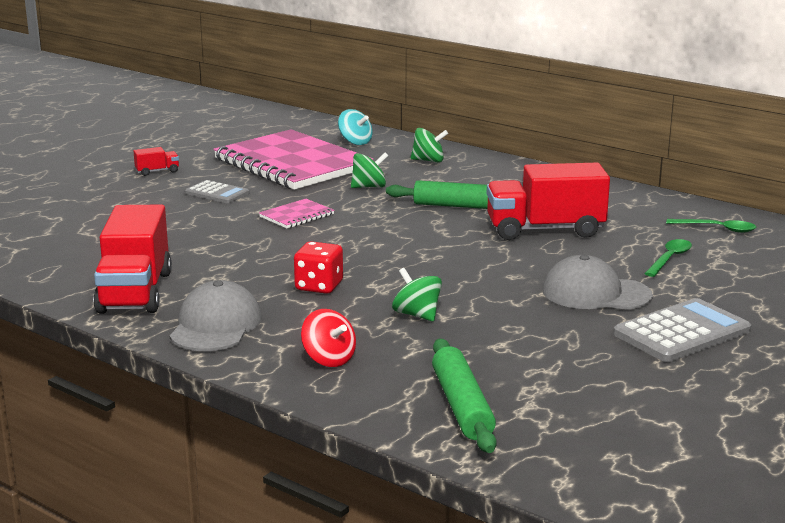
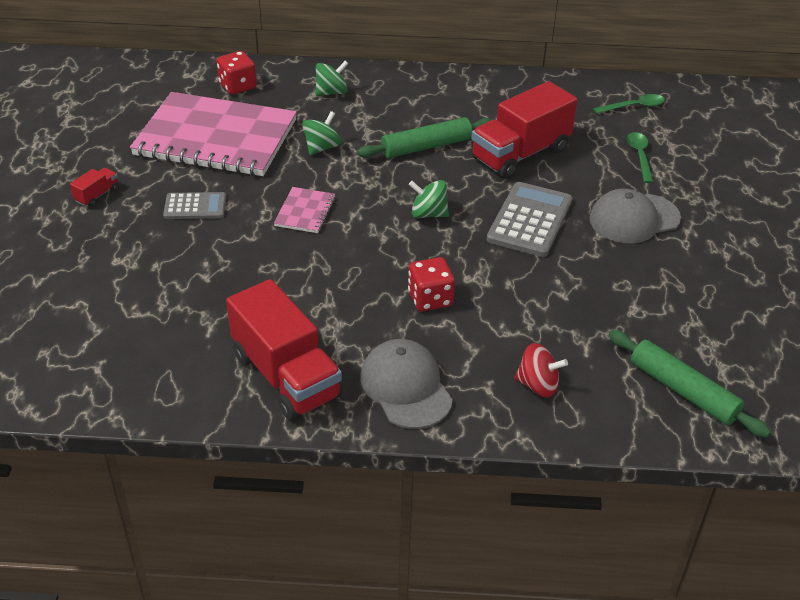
camera: 35 degrees left, 20 degrees up
turquoise spinning top [338,109,373,145] -> red dice [217,51,257,95]
green spinning top [392,268,442,321] -> green spinning top moved to [409,180,449,218]
grey calculator [613,298,751,362] -> grey calculator moved to [486,182,573,257]

